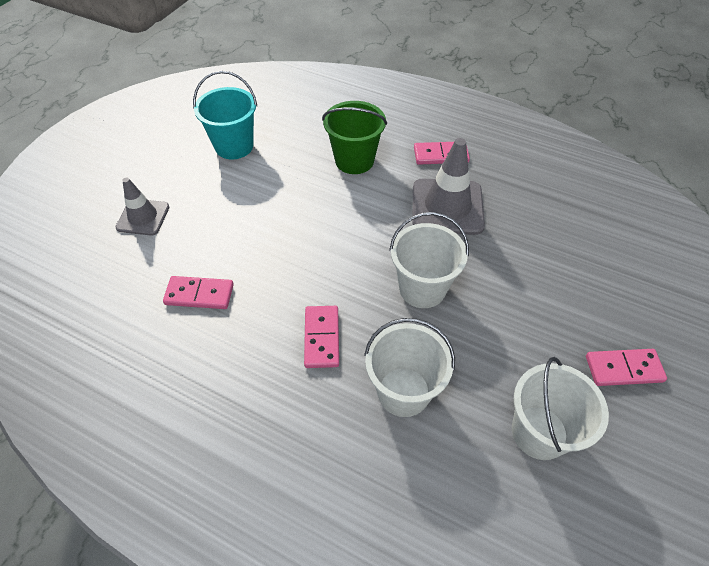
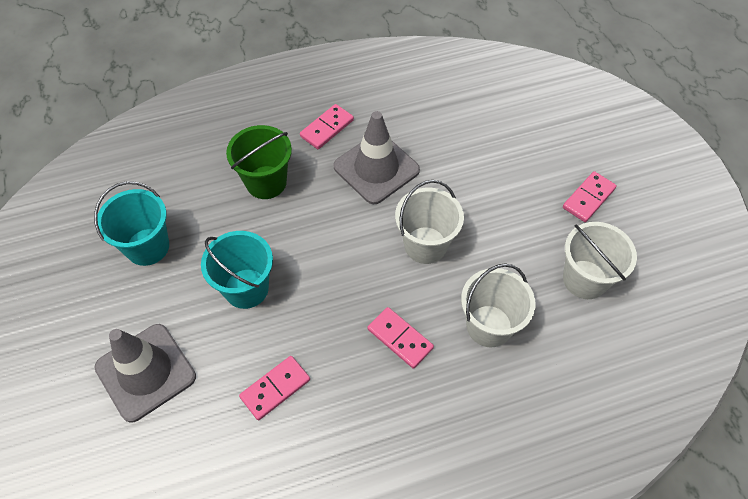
camera: 45 degrees left, 5 degrees up
grey traffic cone [116,178,169,235] -> grey traffic cone [95,324,196,423], size x1.63
none -> turquoise bucket [201,231,273,309]

